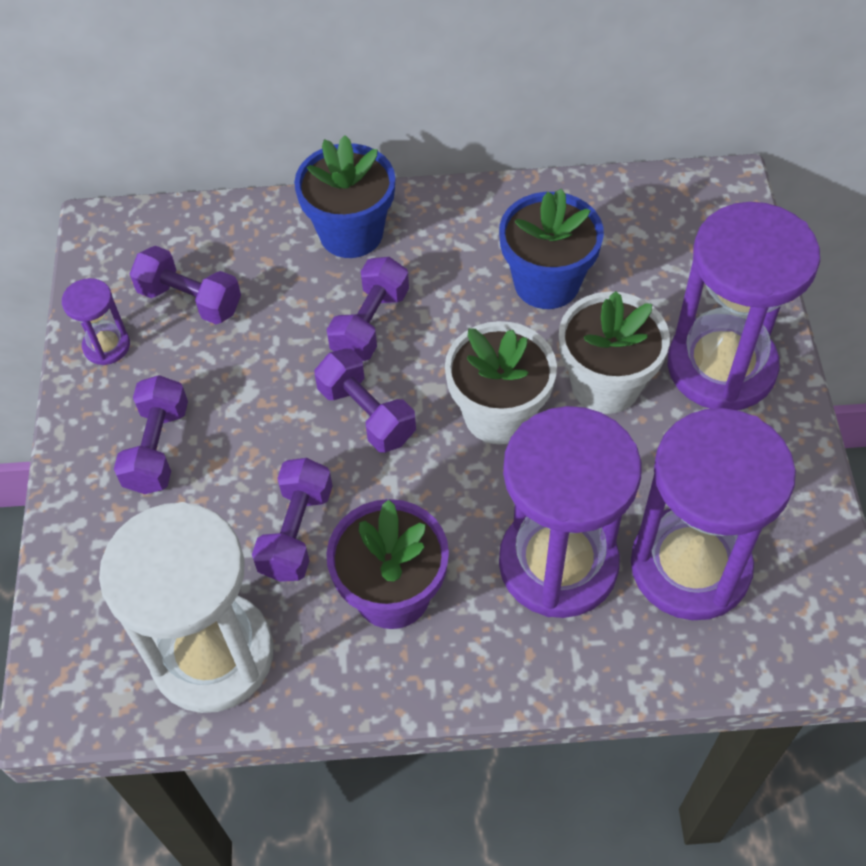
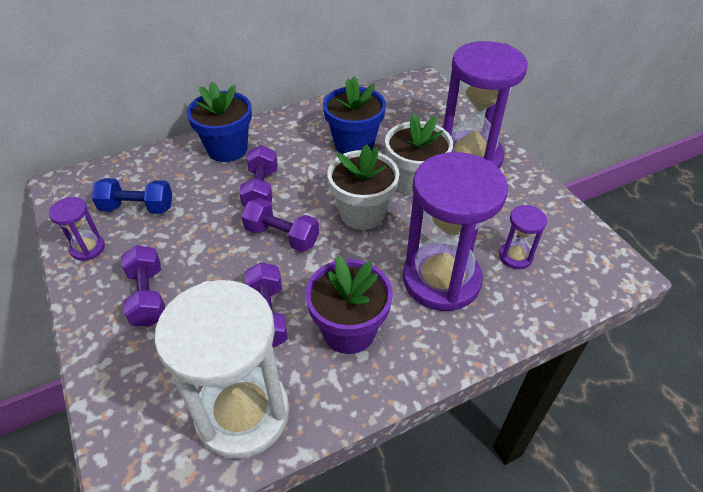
camera: 25 degrees left, 10 degrees down
purple dumbbell [130,246,241,324] -> blue dumbbell [92,178,172,214]
purple hourglass [631,408,796,620] -> purple hourglass [499,205,547,269], size x0.44

